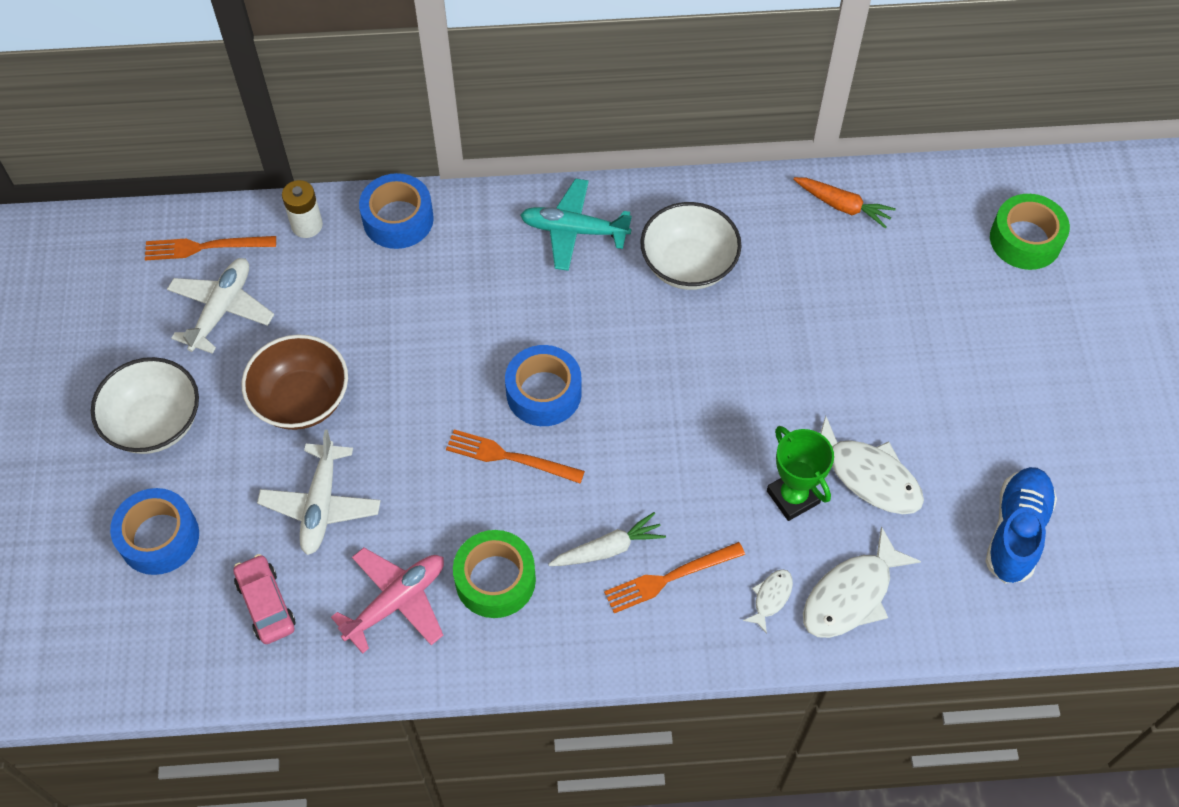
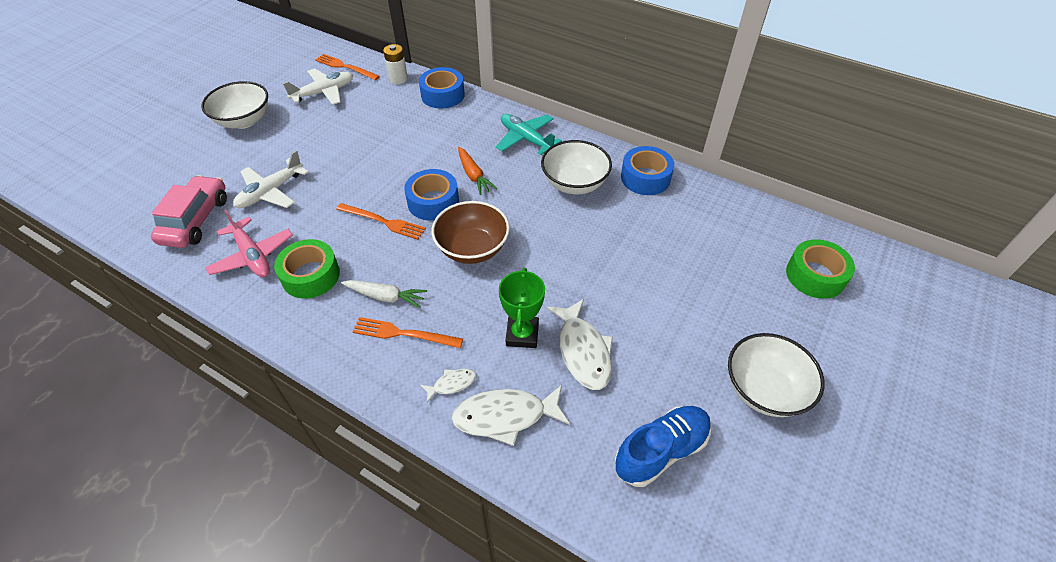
camera: 35 degrees right, 10 degrees down
blue tape [110,488,199,575] -> blue tape moved to [621,146,674,195]
pink car [234,554,296,644] -> pink car [151,175,227,248], size x1.51
brown bowl [242,334,348,430] -> brown bowl moved to [431,201,510,264]
pink plane [331,548,444,654] -> pink plane turned 60 degrees clockwise [205,209,293,277]
orange fork [446,430,585,483] -> orange fork turned 150 degrees clockwise [336,203,426,240]
orange carrot [793,177,896,229] -> orange carrot moved to [458,147,497,195]
none -> white bowl [728,333,825,417]

